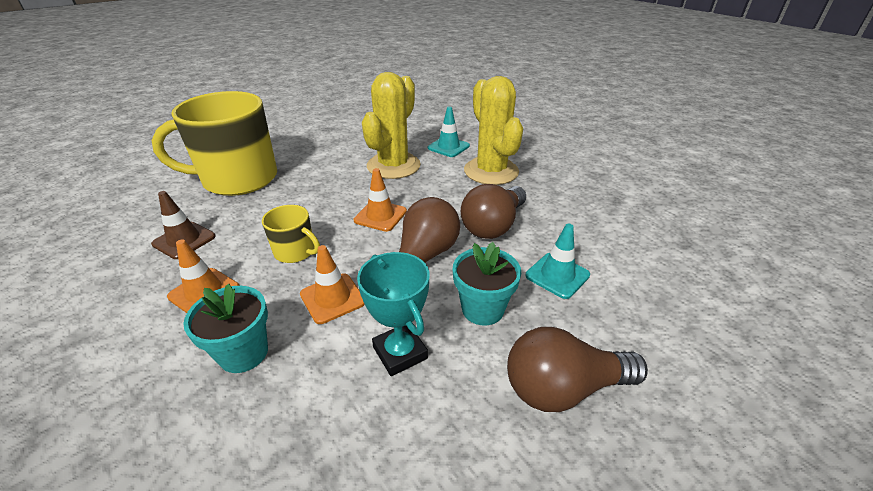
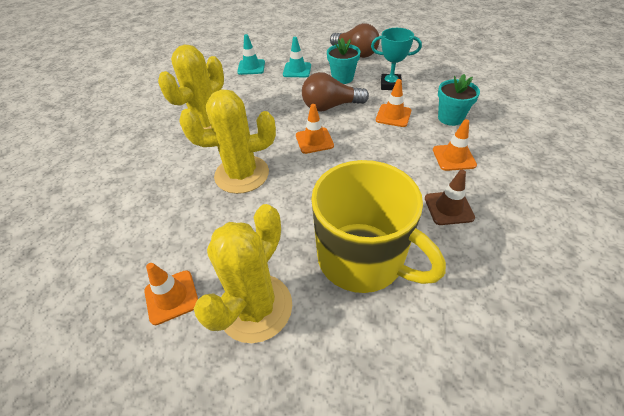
camera: 125 degrees left, 10 degrees up
yellow mug [262,205,320,263] -> none
turquoise trophy [357,252,430,376] -> turquoise trophy turned 75 degrees clockwise [371,28,422,90]
turquoise traffic cone [428,106,470,157] -> turquoise traffic cone moved to [237,34,265,75]
brown light bulb [461,184,526,239] -> none
none -> orange traffic cone [144,263,198,325]
none -> yellow cactus [194,204,292,343]

